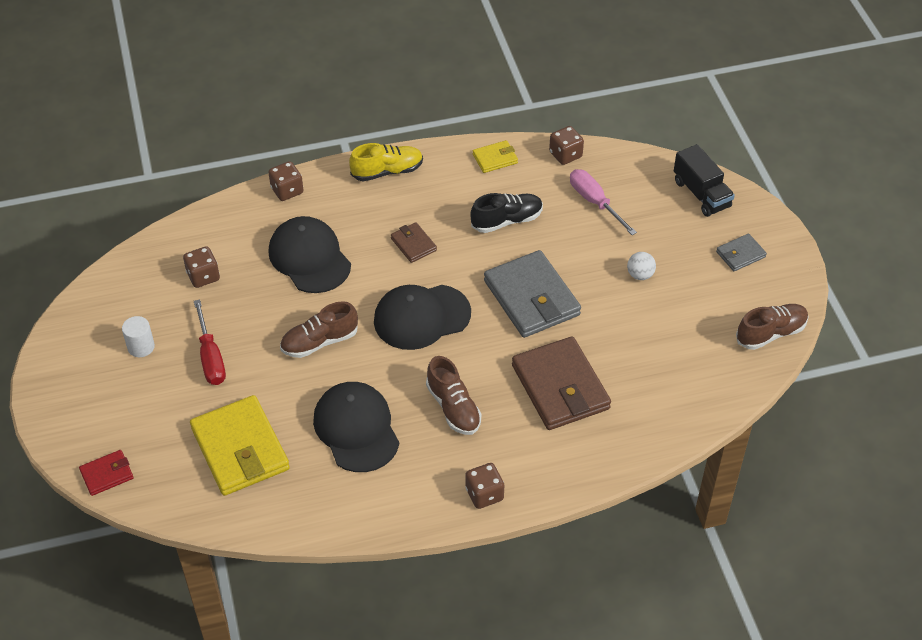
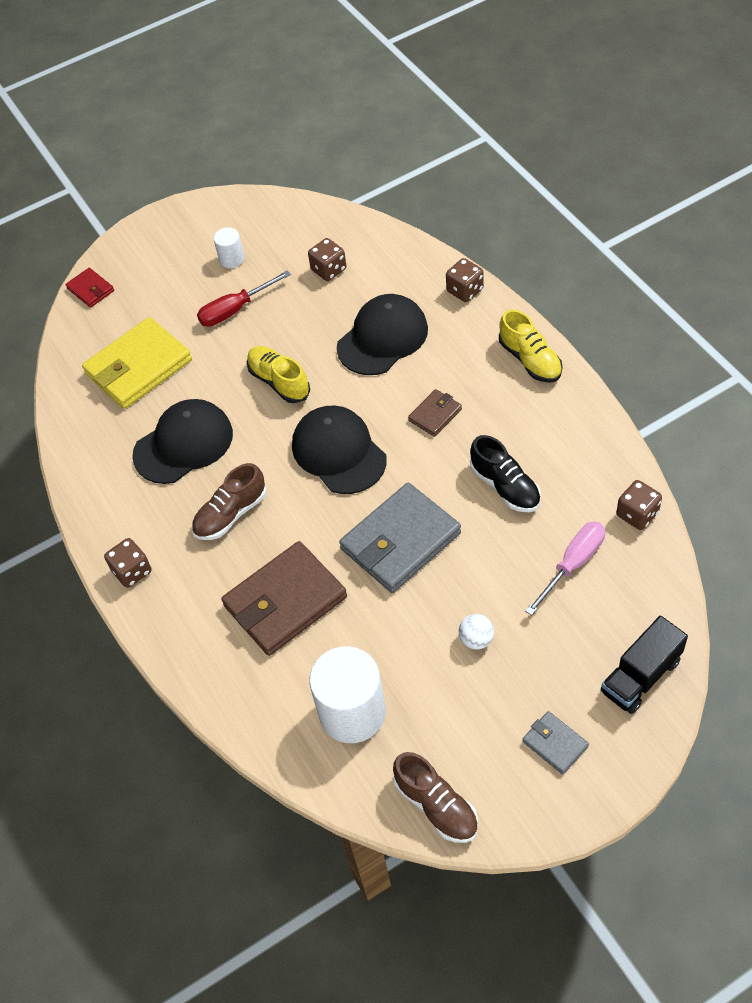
camera: 80 degrees right, 5 degrees up
brown shoe [280,301,358,358] -> yellow shoe [247,346,310,403]
yellow wallet [473,140,518,173] -> none
none -> white cylinder [309,646,386,743]

